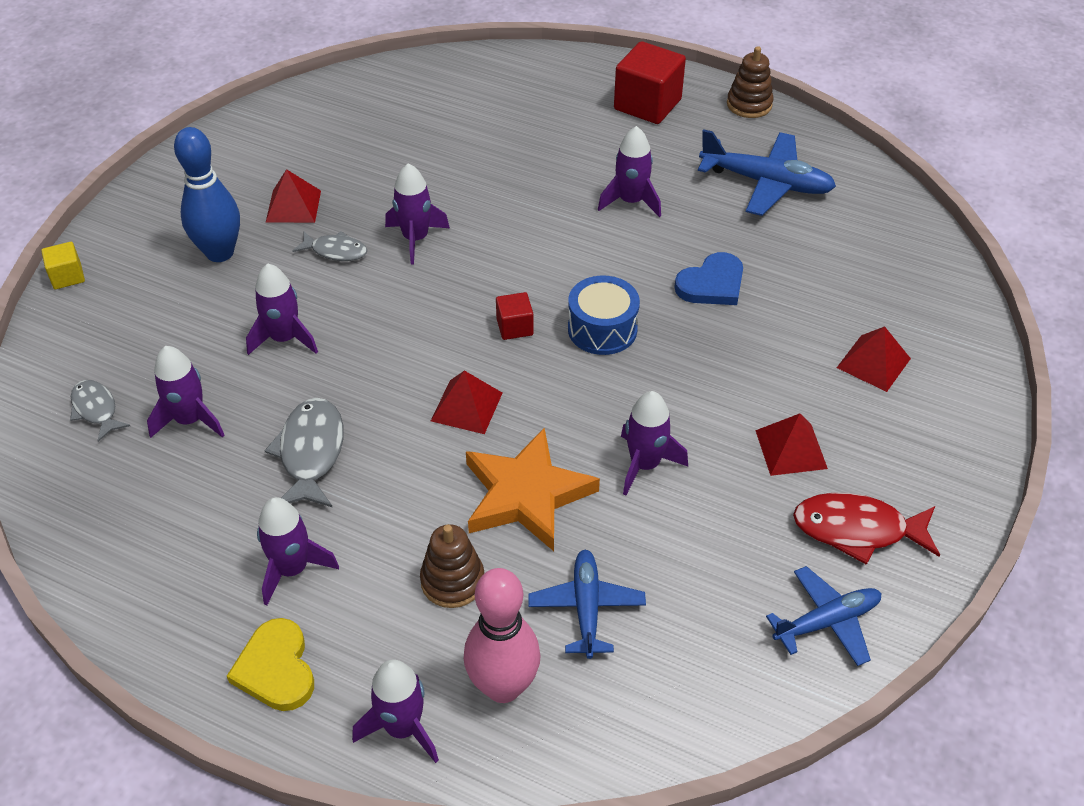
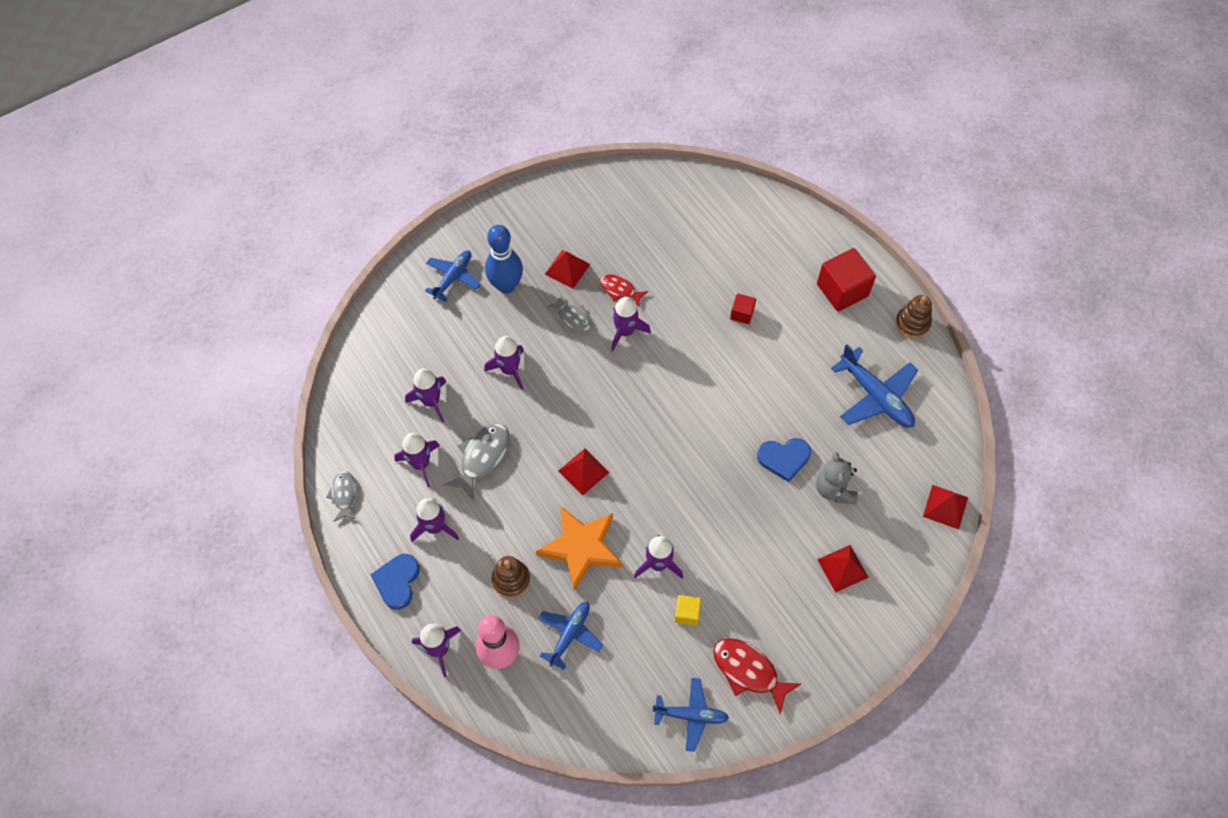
camera: 30 degrees right, 15 degrees up
yellow cube [41,242,85,289] -> yellow cube moved to [675,595,701,626]
grey fish [70,380,130,442] -> grey fish moved to [326,471,356,522]
yellow heart [227,618,314,711] -> blue heart [370,554,420,610]
red cube [496,292,534,340] -> red cube moved to [730,293,756,324]
blue drum [568,276,640,355] -> none
purple rocket [598,126,661,217] -> purple rocket moved to [394,433,440,487]
red pyramid [755,414,828,476] -> red pyramid moved to [923,485,968,529]
none -> blue plane [425,251,481,302]
none -> red fish [600,275,648,307]
none -> grey teddy bear [816,452,858,504]

